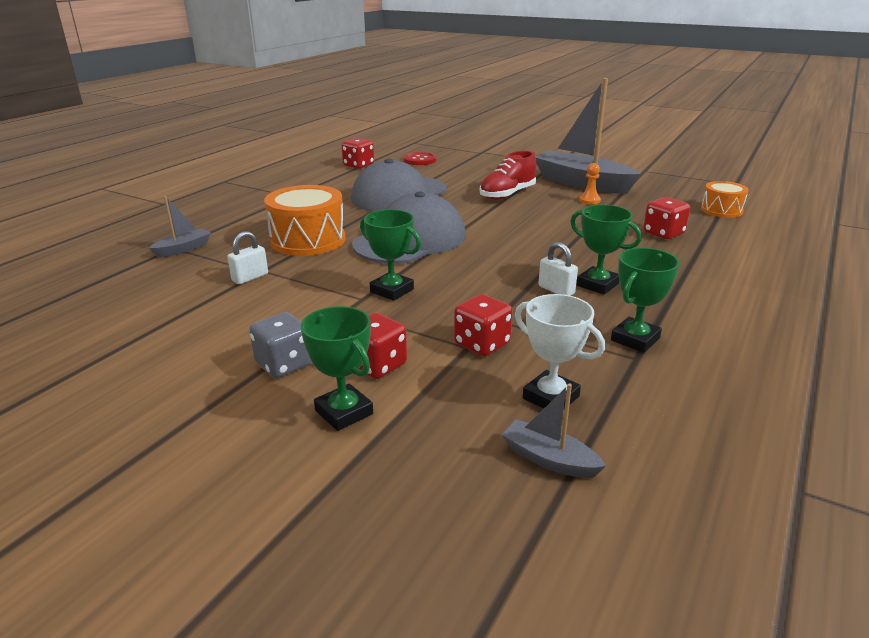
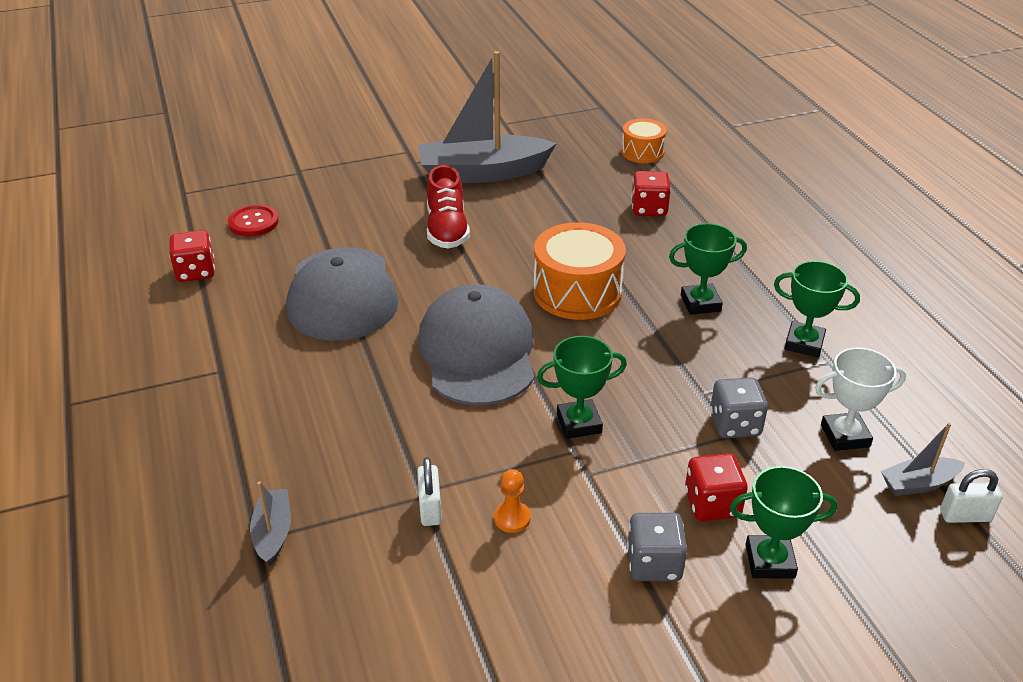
camera: 50 degrees left, 10 degrees up
orange drum [264,185,345,256] -> orange drum moved to [534,222,626,320]
red dice [454,294,513,356] -> grey dice [710,377,768,438]
white padlock [538,242,578,296] -> white padlock moved to [940,469,1003,523]
orange pawn [579,163,601,205] -> orange pawn moved to [494,469,531,533]
green trophy [611,248,680,353] -> green trophy turned 60 degrees counterclockwise [774,261,860,357]

